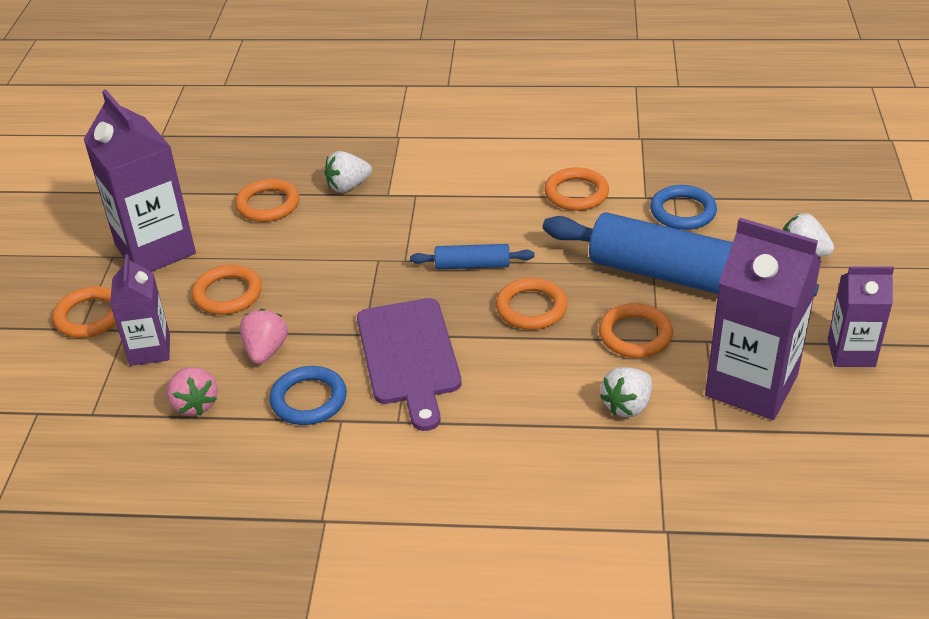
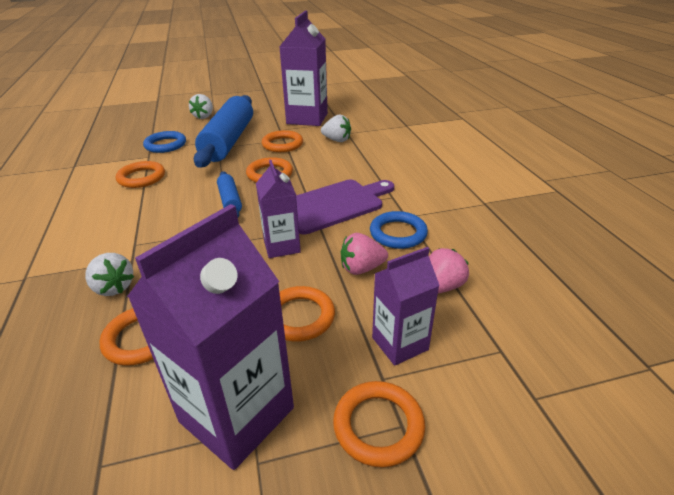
camera: 110 degrees left, 5 degrees down
purple carton [828,266,894,367] -> purple carton moved to [256,160,301,258]

